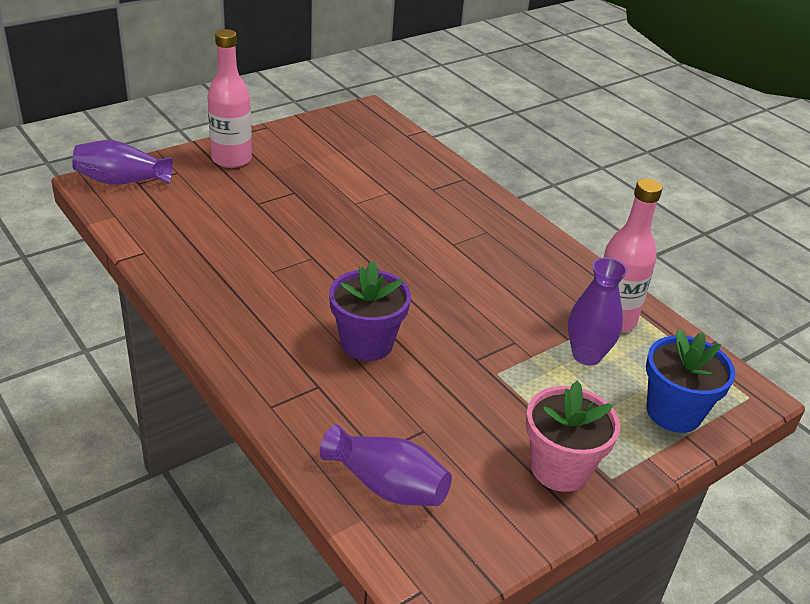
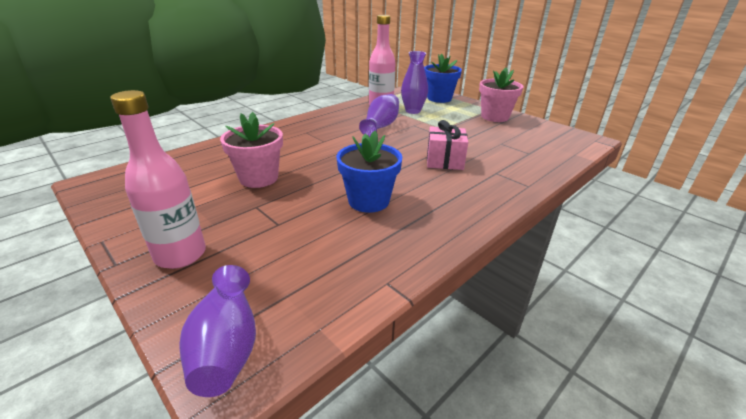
camera: 95 degrees left, 5 degrees down
purple vase [320,424,452,506] -> purple vase moved to [359,94,399,137]
purple flower pot [329,260,411,361] -> pink gift [427,120,468,170]
none -> pink flower pot [220,112,283,188]
none -> blue flower pot [336,131,402,213]

